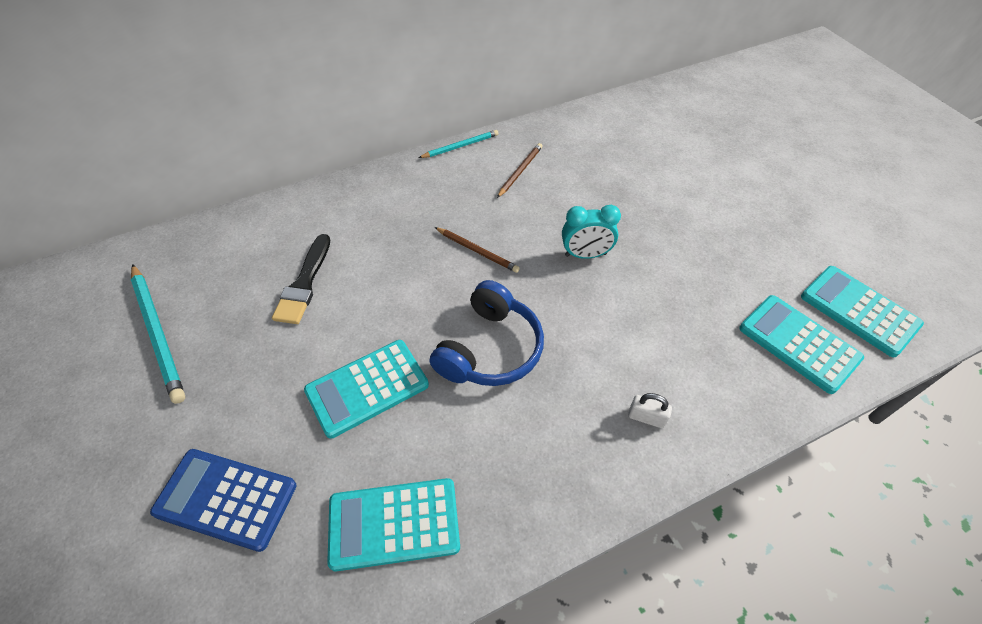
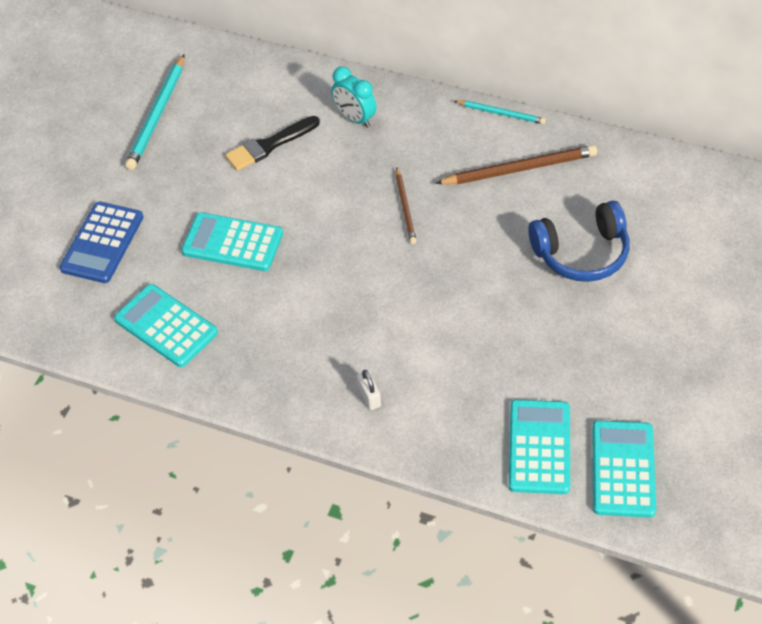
camera: 50 degrees right, 0 degrees up
blue calculator [150,449,296,552] -> blue calculator turned 135 degrees counterclockwise [59,202,144,283]
blue headphones [429,280,544,386] -> blue headphones moved to [528,201,630,282]
brown pencil [497,143,543,198] -> brown pencil [435,145,597,185], size x1.70
turquoise clock [562,205,621,259] -> turquoise clock moved to [332,67,377,128]

